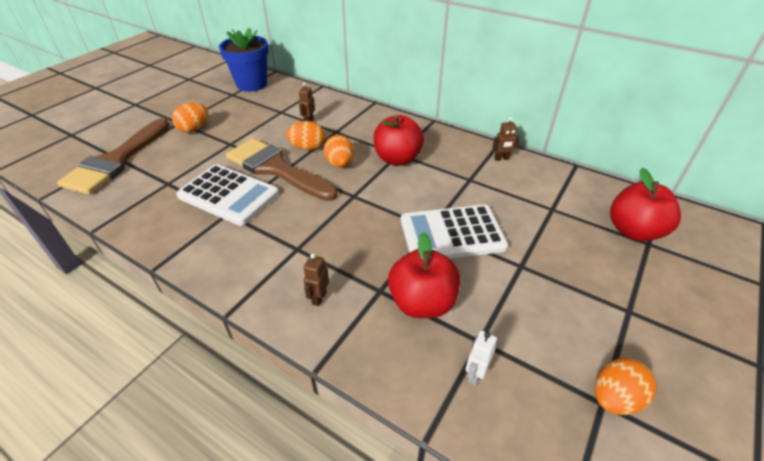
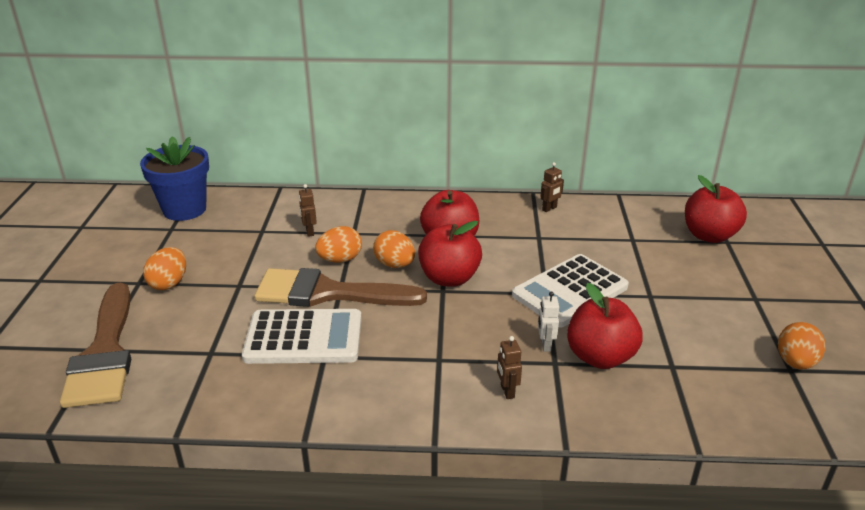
camera: 30 degrees left, 10 degrees down
white robot [465,330,497,386] -> white robot moved to [538,292,559,352]
none -> red apple [418,221,482,287]

